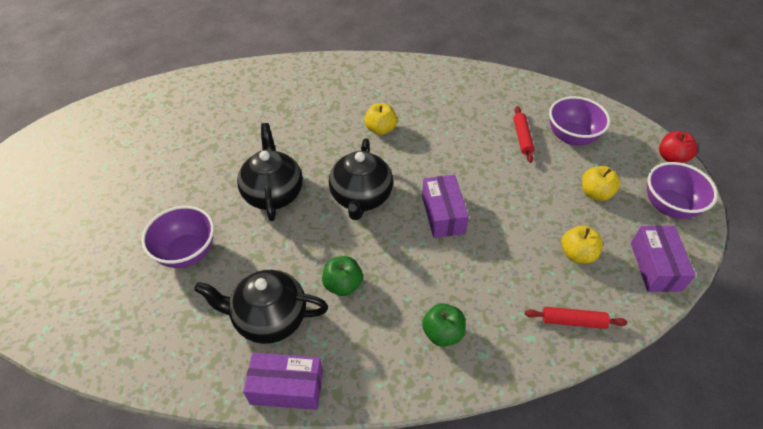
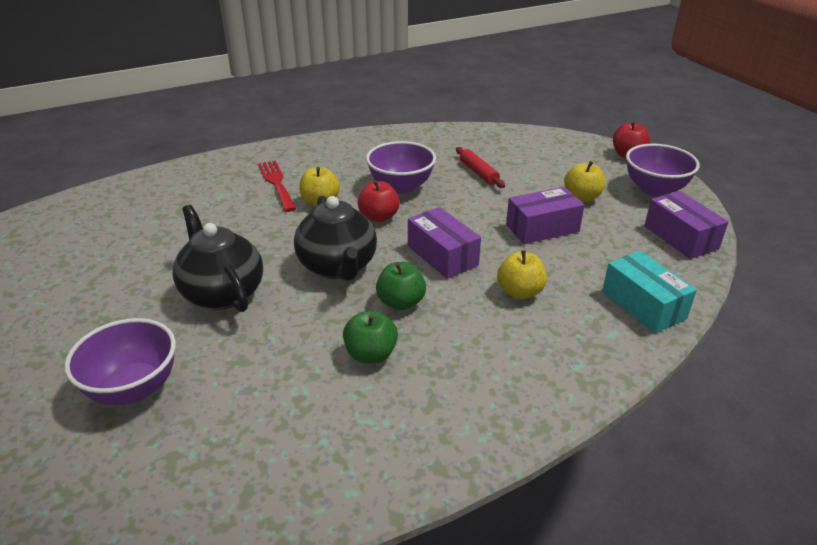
camera: 25 degrees left, 15 degrees down
black teapot [194,270,328,344] -> none
purple box [243,353,323,410] -> purple box moved to [506,187,584,244]
green apple [422,303,466,347] -> green apple moved to [376,262,426,310]
red rolling pin [525,307,628,329] -> turquoise box [602,251,697,333]
purple bowl [549,96,610,145] -> purple bowl moved to [366,141,436,194]
yellow apple [562,225,603,263] -> yellow apple moved to [497,250,547,299]
none -> red fork [258,160,297,212]
none -> red apple [358,180,400,222]

